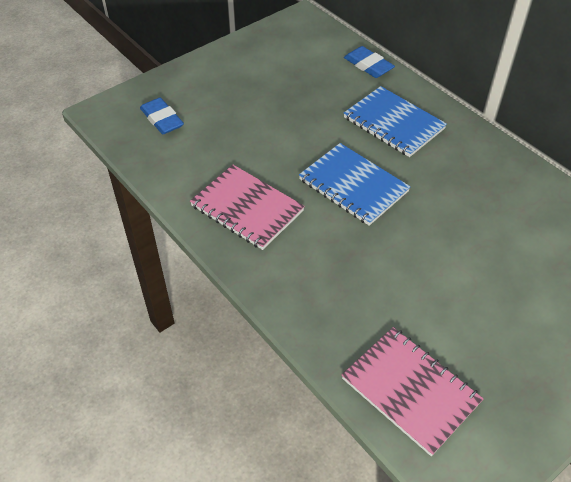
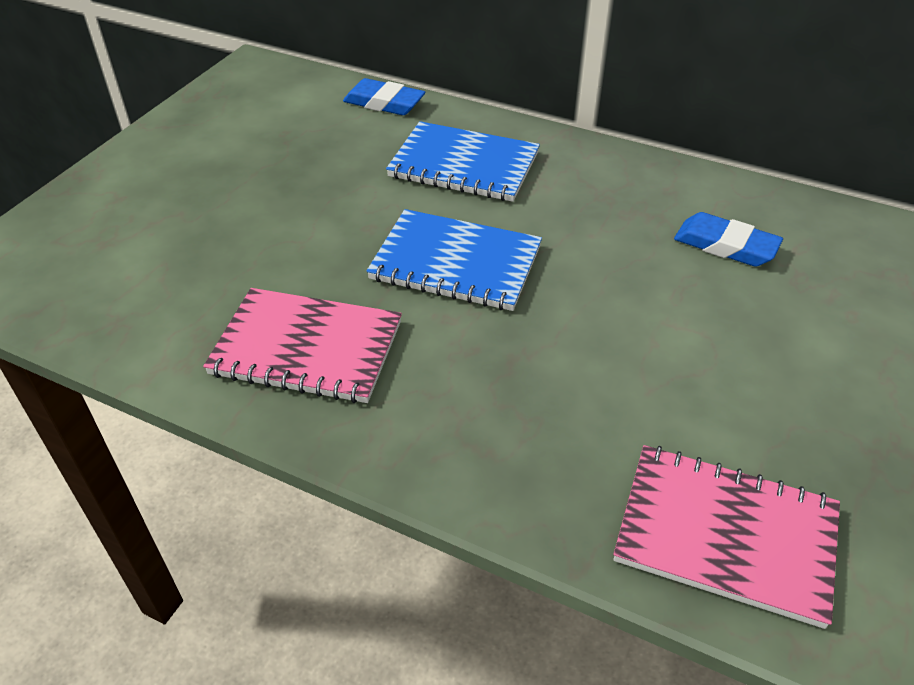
camera: 25 degrees left, 5 degrees down
blue eraser [140,98,184,134] -> blue eraser moved to [674,212,783,267]

